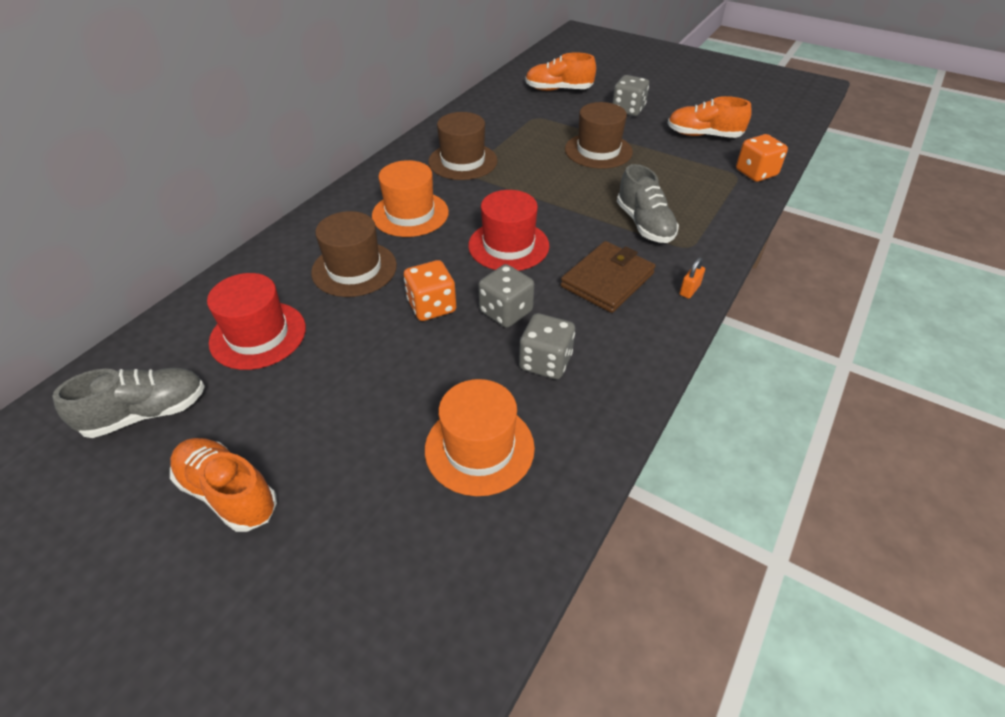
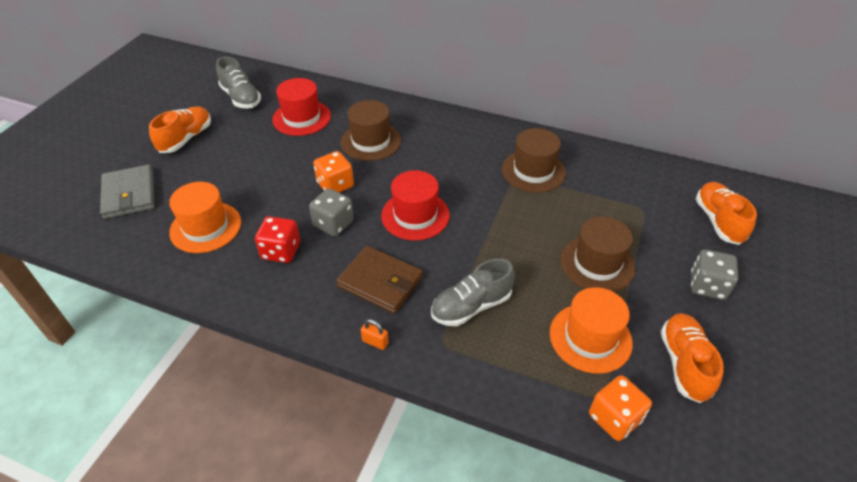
camera: 80 degrees right, 0 degrees up
orange hat [372,160,449,237] -> orange hat moved to [550,287,633,374]
grey dice [519,313,575,379] -> red dice [255,216,300,263]
none -> grey wallet [100,164,155,219]

